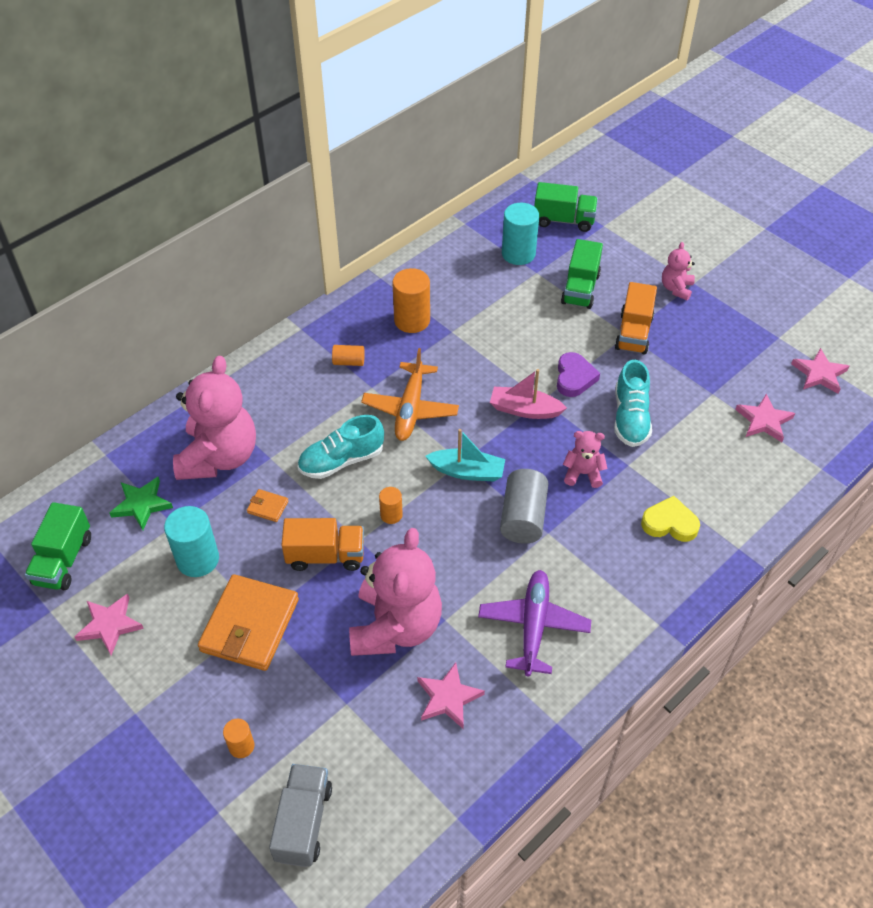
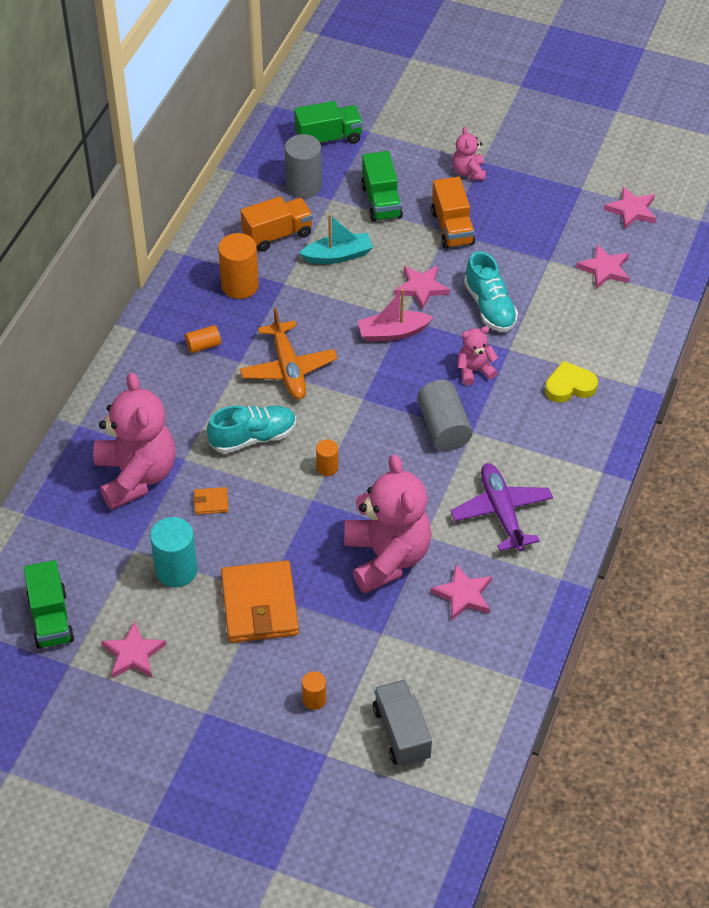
camera: 25 degrees left, 0 degrees up
green star [110,477,173,530] -> none
orange truck [281,518,364,571] -> orange truck moved to [241,196,313,252]
turquoise shoe [298,415,384,479] -> turquoise shoe turned 150 degrees counterclockwise [207,406,296,453]
turquoise boat [425,429,505,481] -> turquoise boat moved to [300,214,373,264]
turquoise cylinder [502,203,539,265] -> grey cylinder [285,134,322,198]
purple heart [557,352,600,397] -> pink star [394,266,450,310]

